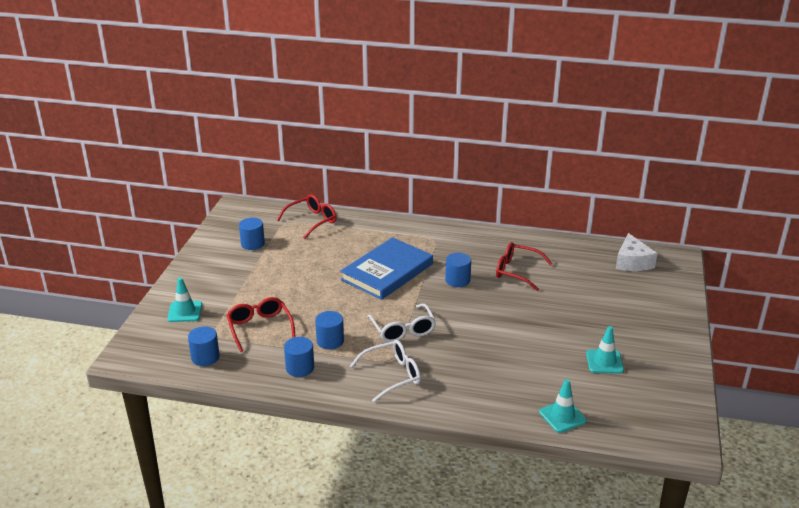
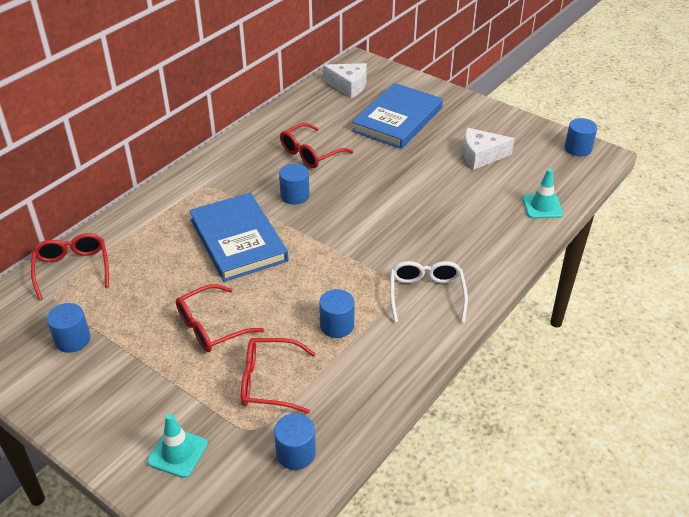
camera: 65 degrees left, 10 degrees up
blue cylinder [284,337,314,377] -> blue cylinder moved to [565,118,598,156]
white glasses [367,303,436,342] -> none
turquoise traffic cone [586,326,624,374] -> white cheese [463,128,515,170]
none -> red glasses [176,284,264,352]
none -> blue book [352,83,443,149]

